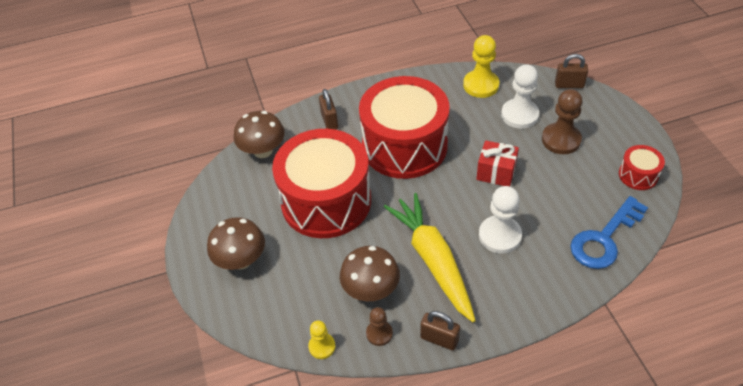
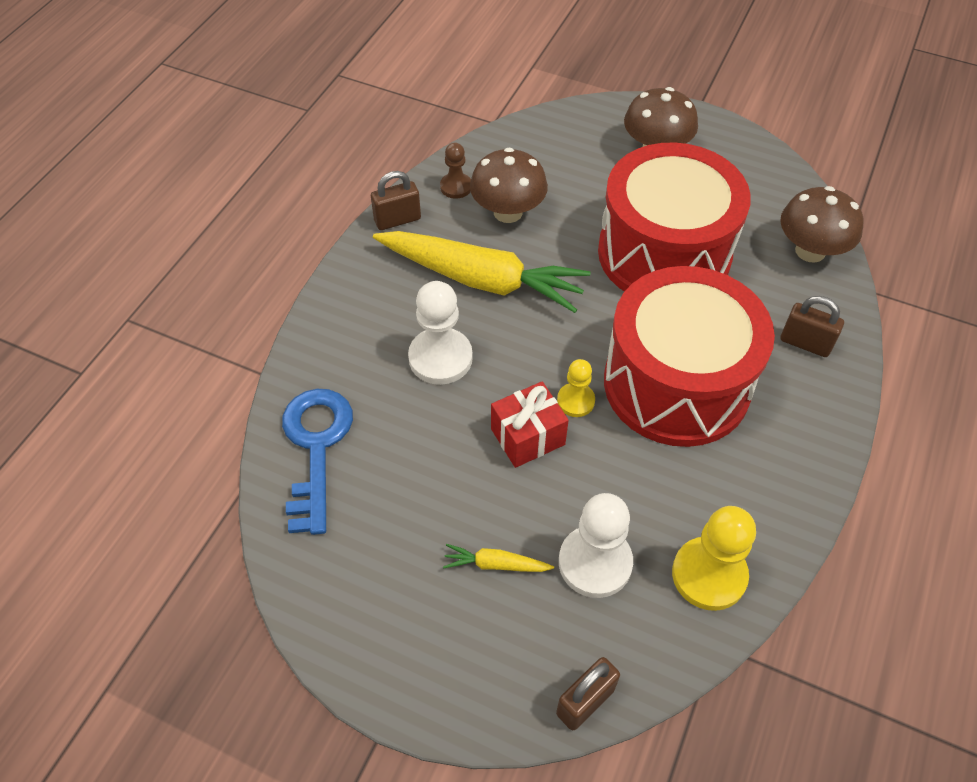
camera: 130 degrees right, 5 degrees up
yellow pawn [308,321,335,359] -> yellow pawn moved to [557,359,595,417]
brown pawn [542,89,583,154] -> yellow carrot [443,544,554,572]
red drum [619,145,665,190] -> none

